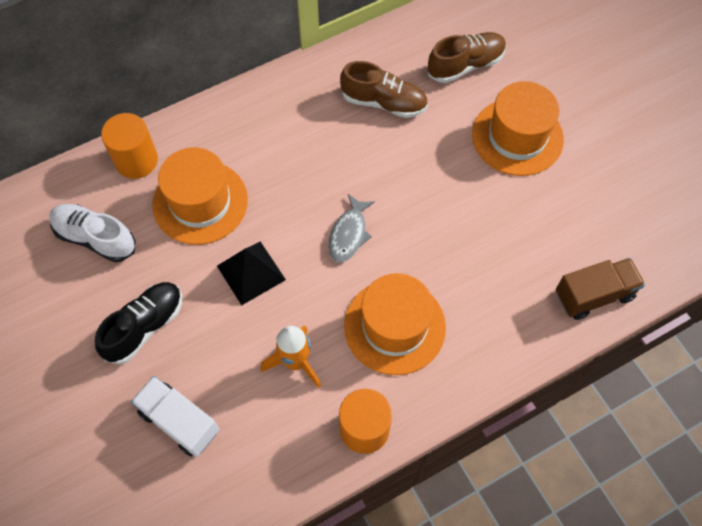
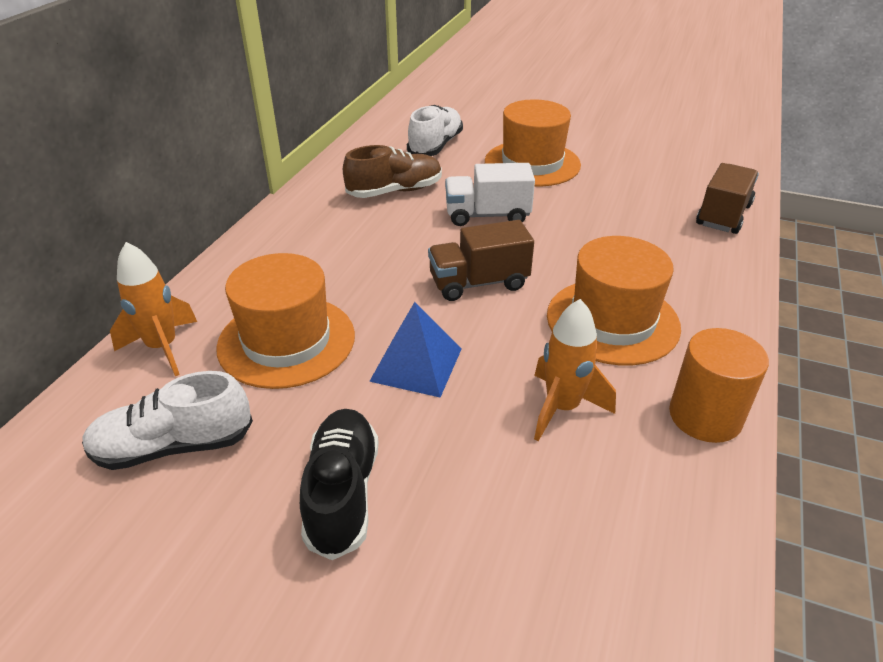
camera: 40 degrees left, 25 degrees down
orange cylinder [101,113,158,179] -> orange rocket [110,242,197,376]
white truck [131,376,219,457] -> white truck moved to [445,163,535,226]
black pyramid [217,241,286,305] -> blue pyramid [369,302,461,398]
grey fish [328,194,375,263] -> brown truck [428,220,534,301]
brown shoe [428,32,506,83] -> white shoe [407,105,463,156]

